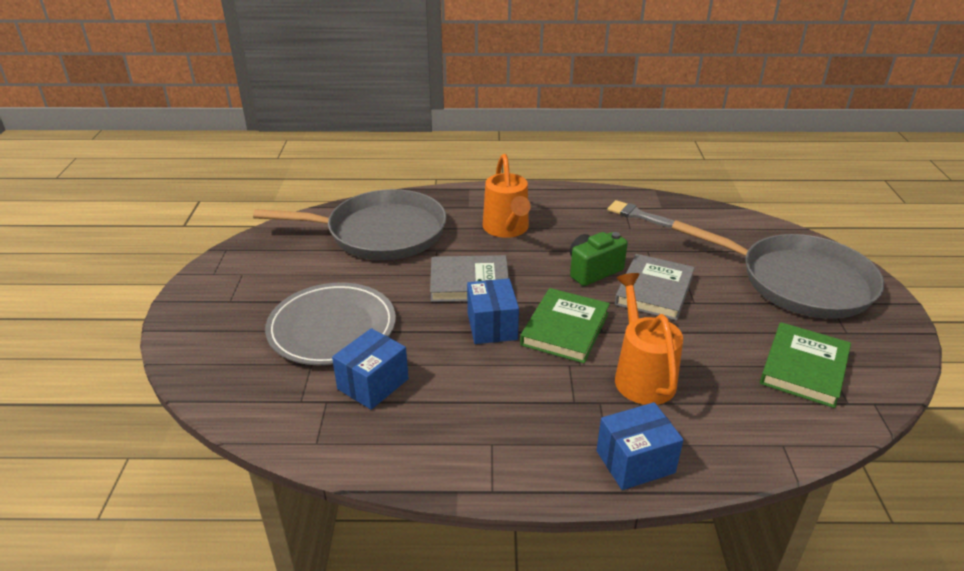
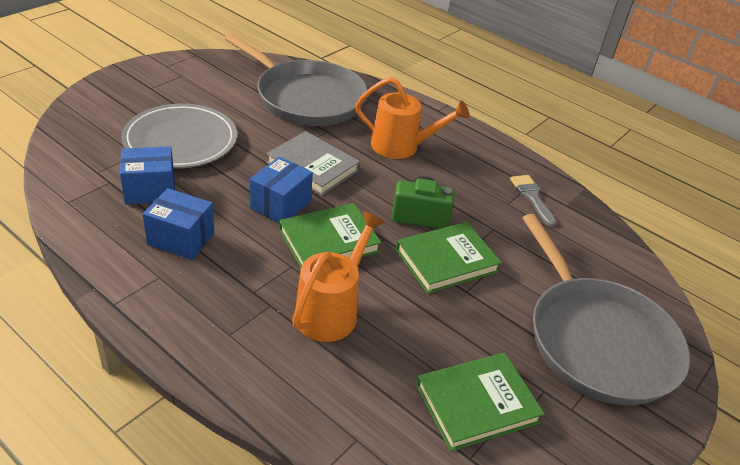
camera: 35 degrees right, 5 degrees up
orange watering can [483,154,531,238] -> orange watering can turned 105 degrees counterclockwise [355,77,469,159]
blue box [597,402,684,490] -> blue box moved to [143,188,214,260]
grey book [615,254,695,321] -> green book [396,222,502,294]

